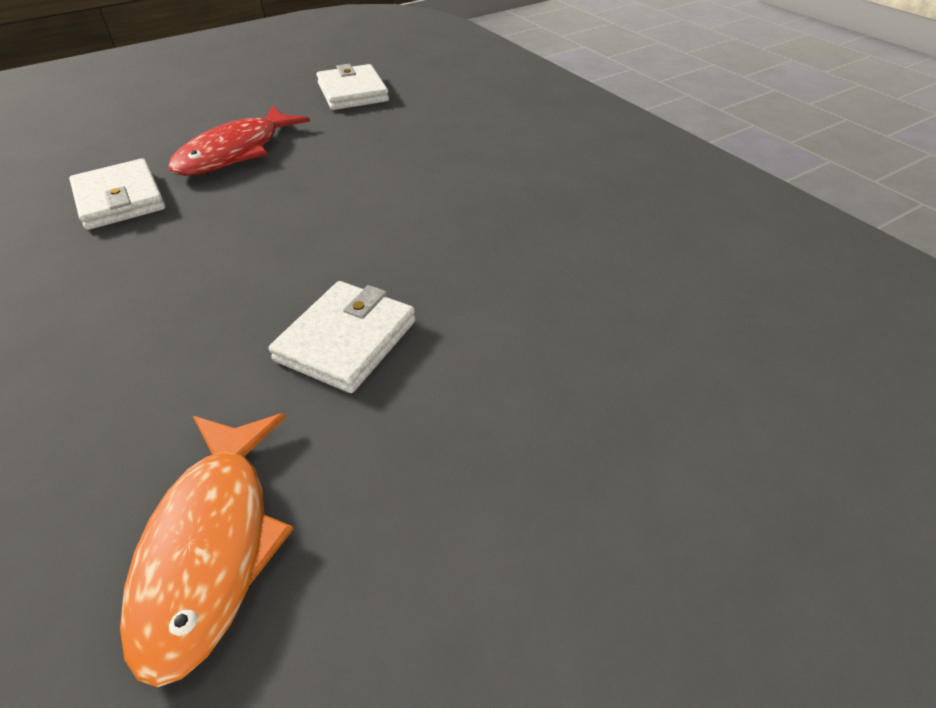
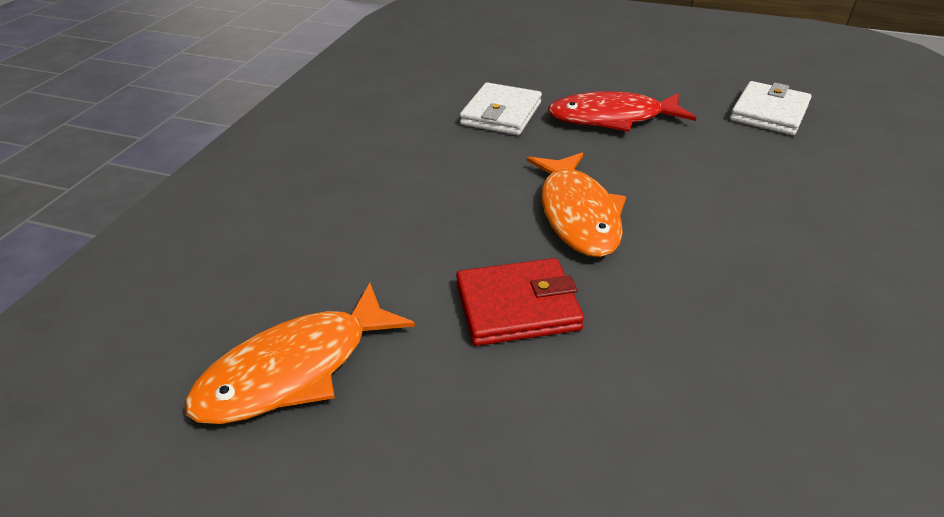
camera: 50 degrees right, 5 degrees down
white wallet [269,281,416,393] -> red wallet [456,258,584,346]
none -> orange fish [527,153,626,257]

